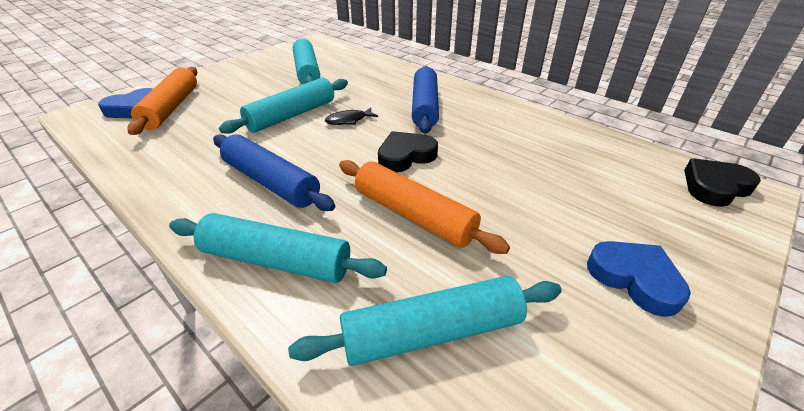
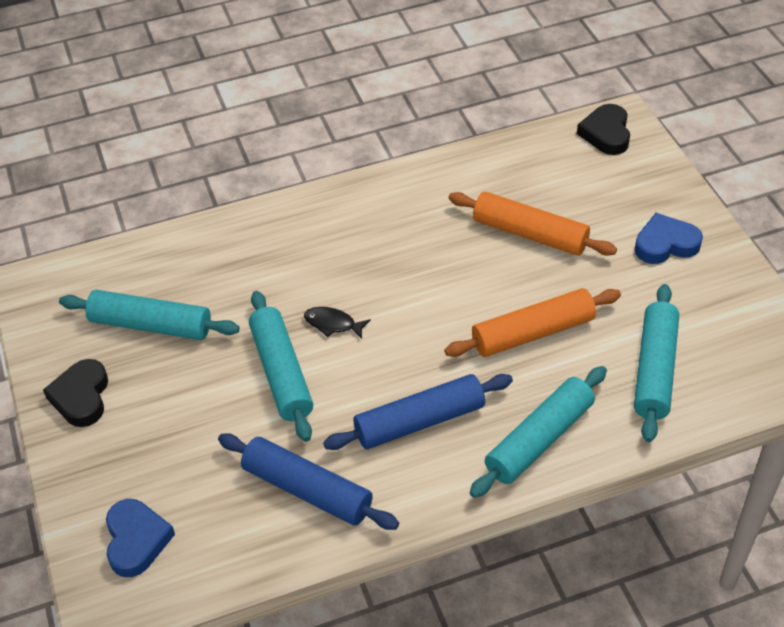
camera: 60 degrees left, 10 degrees up
orange rolling pin [128,67,197,135] -> orange rolling pin moved to [448,191,617,256]
black fish [325,108,378,125] -> black fish turned 105 degrees clockwise [304,307,371,339]
black heart [378,131,438,172] -> black heart moved to [43,359,108,427]
blue rolling pin [412,66,439,134] -> blue rolling pin moved to [218,433,399,530]

